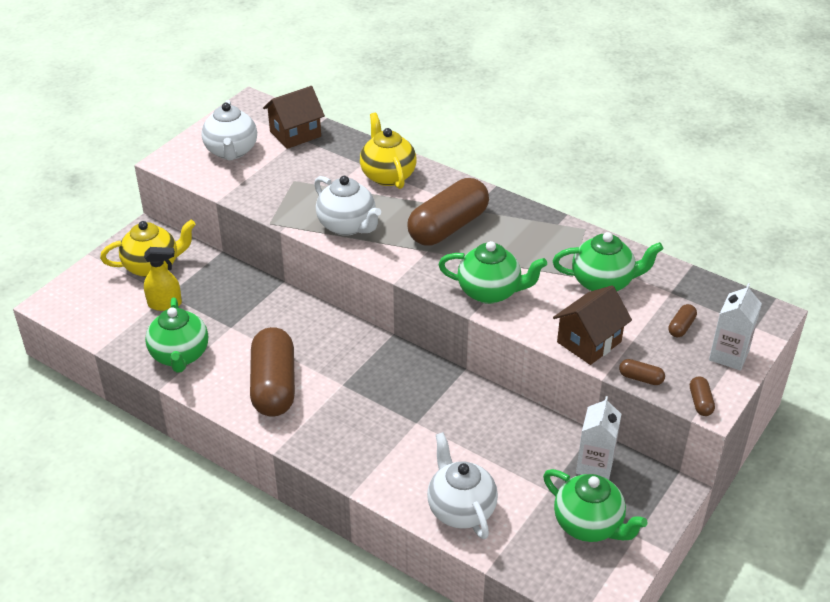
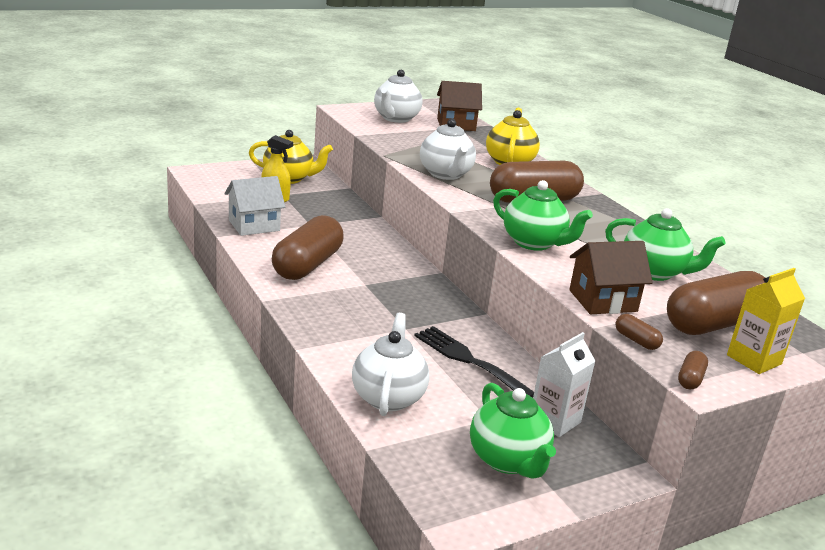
camera: 25 degrees right, 15 degrees down
green teapot [145,298,208,373] -> white house [224,176,285,236]
brown capsule [668,304,697,337] -> brown capsule [667,271,765,335], size x2.49
white carton [709,283,762,371] -> yellow carton [727,268,805,374]
none -> black fork [414,326,534,398]

